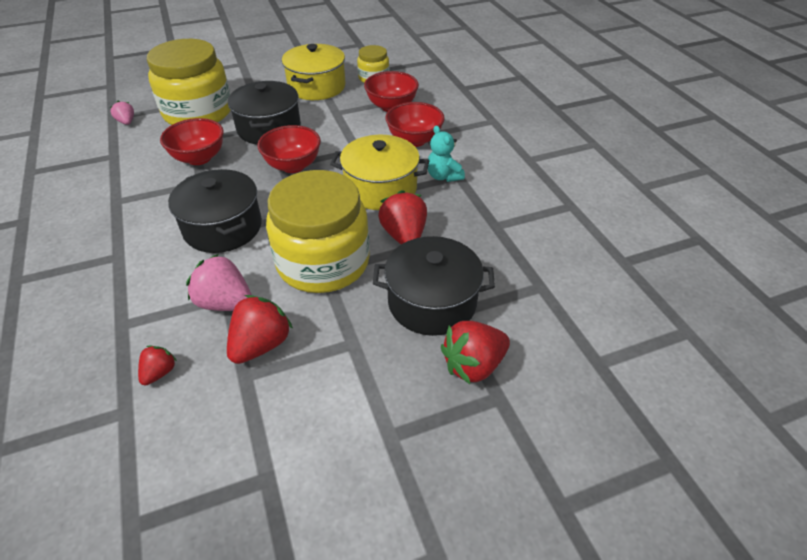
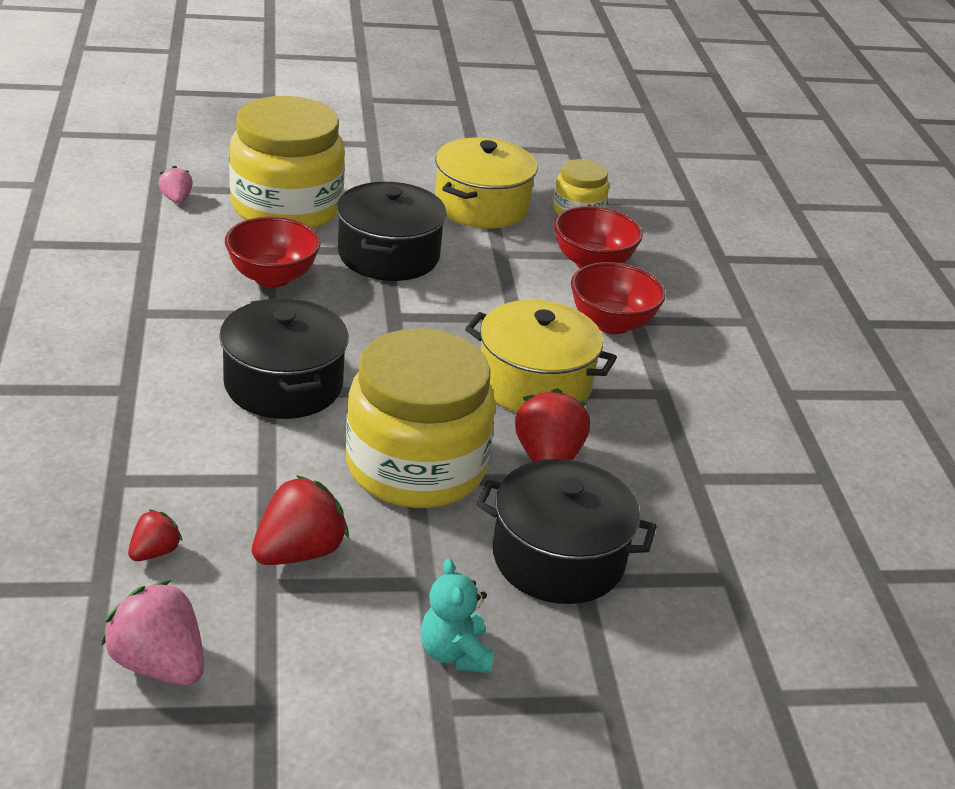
camera: 10 degrees right, 10 degrees down
pink strawberry [186,254,252,311] -> pink strawberry moved to [101,580,204,685]
red bowl [257,125,321,173] -> none
turquoise teddy bear [428,125,465,182] -> turquoise teddy bear moved to [421,558,493,673]
red strawberry [441,321,510,384] -> none

